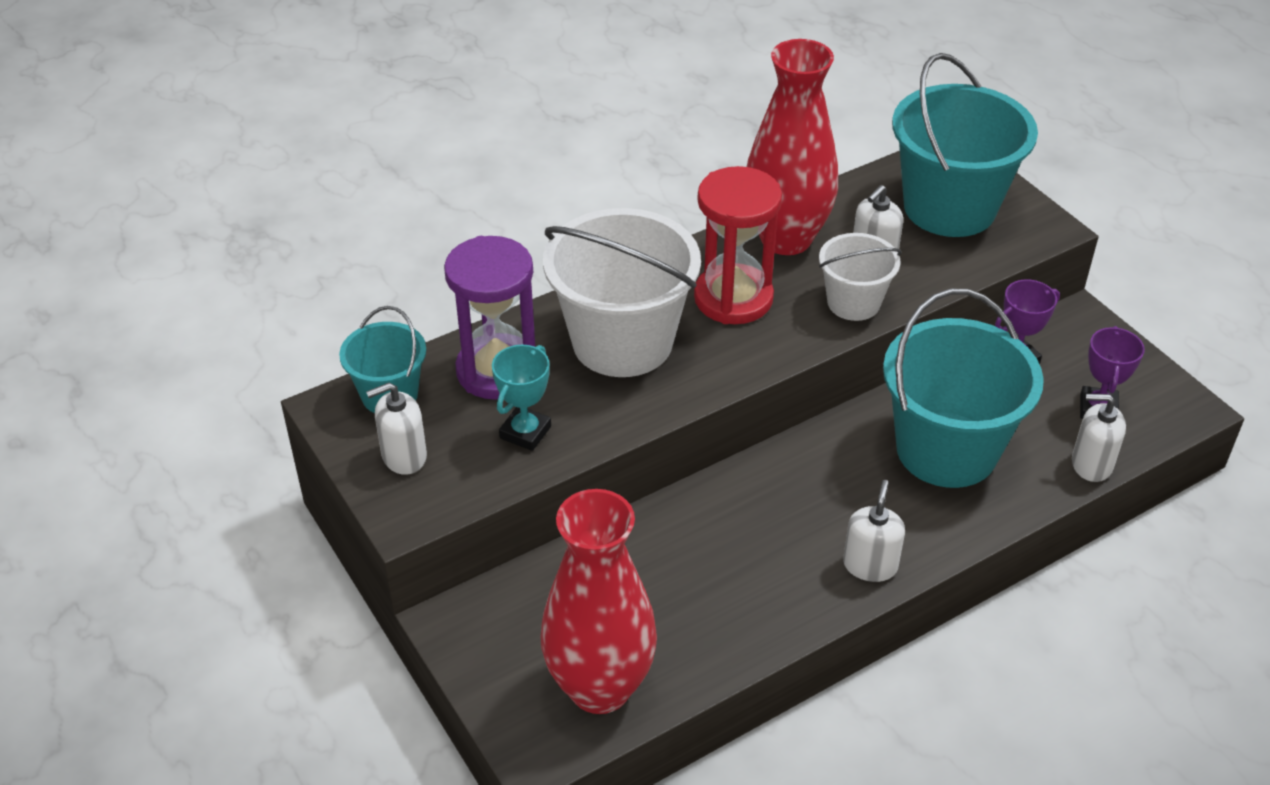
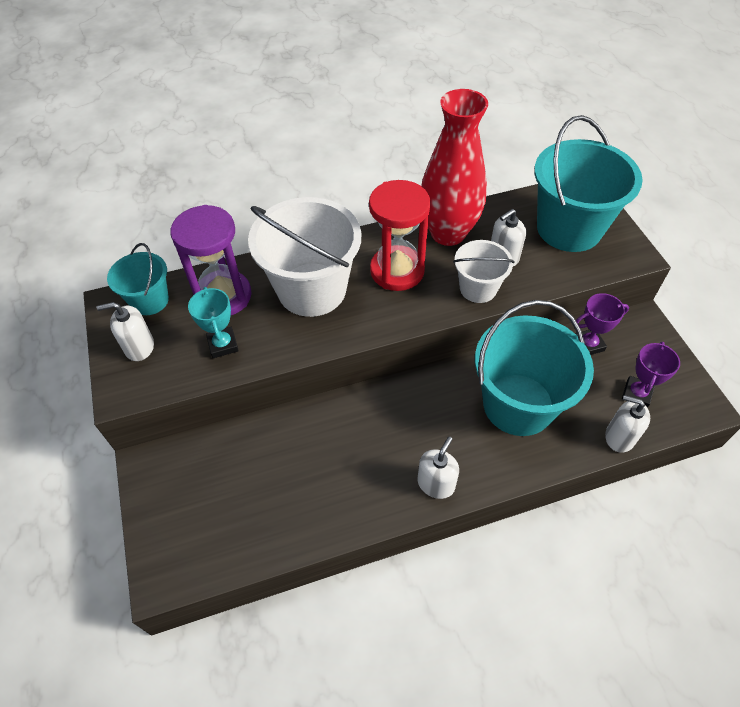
camera: 15 degrees right, 10 degrees up
turquoise trophy [492,345,551,451] -> turquoise trophy turned 60 degrees counterclockwise [188,287,239,358]
red vase [540,489,657,714] -> none

